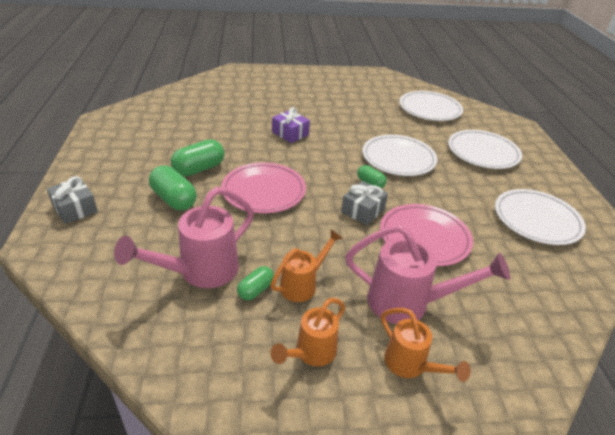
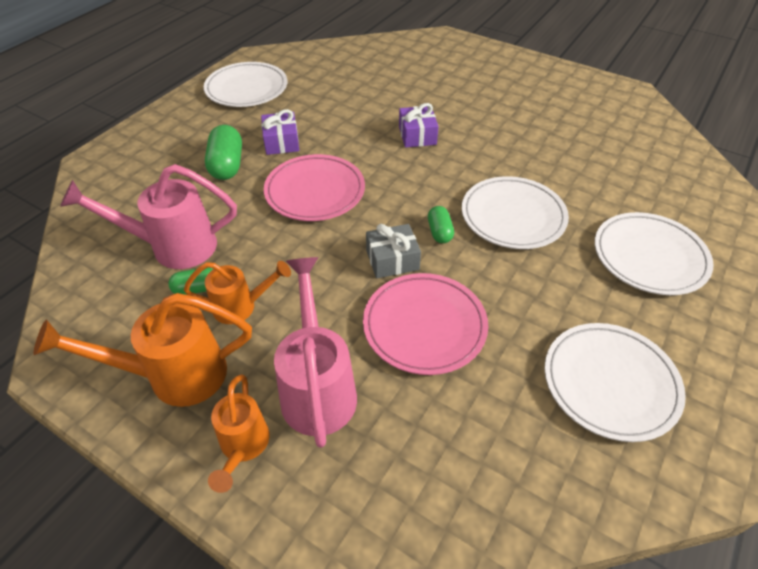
camera: 40 degrees right, 10 degrees up
grey gift [47,176,98,224] -> none
green capsule [171,139,224,176] -> purple gift [261,109,299,155]
orange watering can [270,298,345,366] -> orange watering can [33,293,252,407], size x1.62
pink watering can [345,224,510,324] -> pink watering can turned 150 degrees counterclockwise [274,257,357,448]
white plate [399,91,463,121] -> white plate moved to [204,62,287,107]

